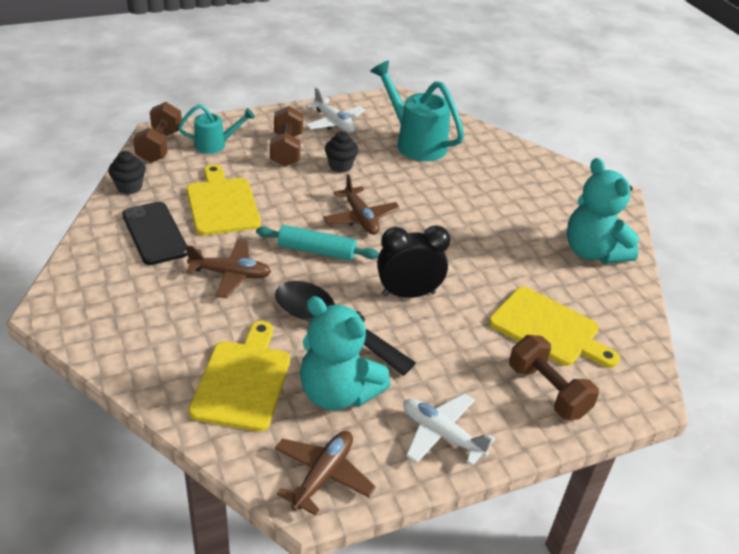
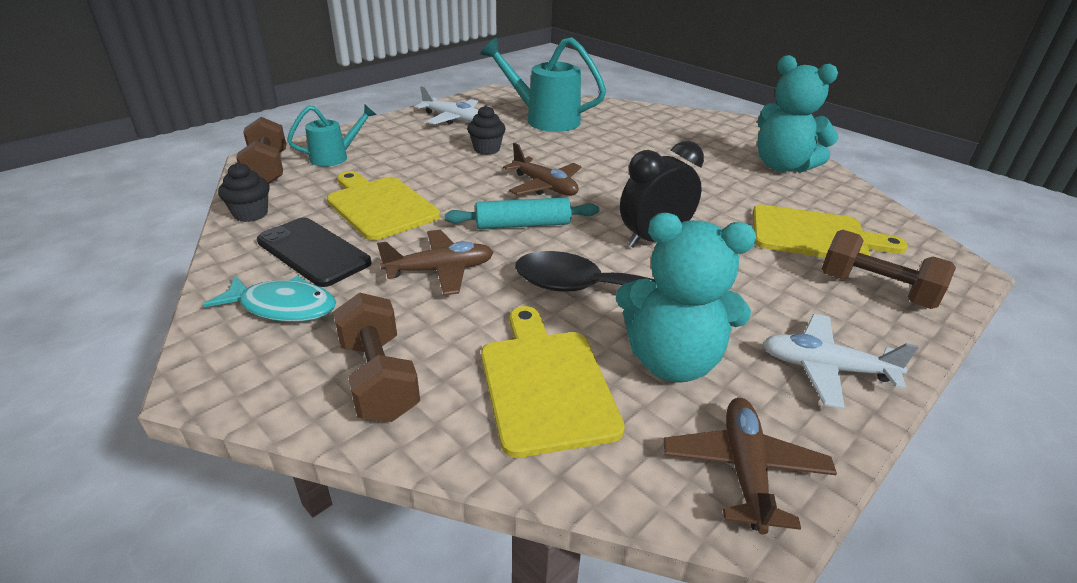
camera: 20 degrees left, 5 degrees down
brown dumbbell [270,106,303,167] -> brown dumbbell moved to [333,292,420,422]
none -> turquoise fish [203,276,336,322]

